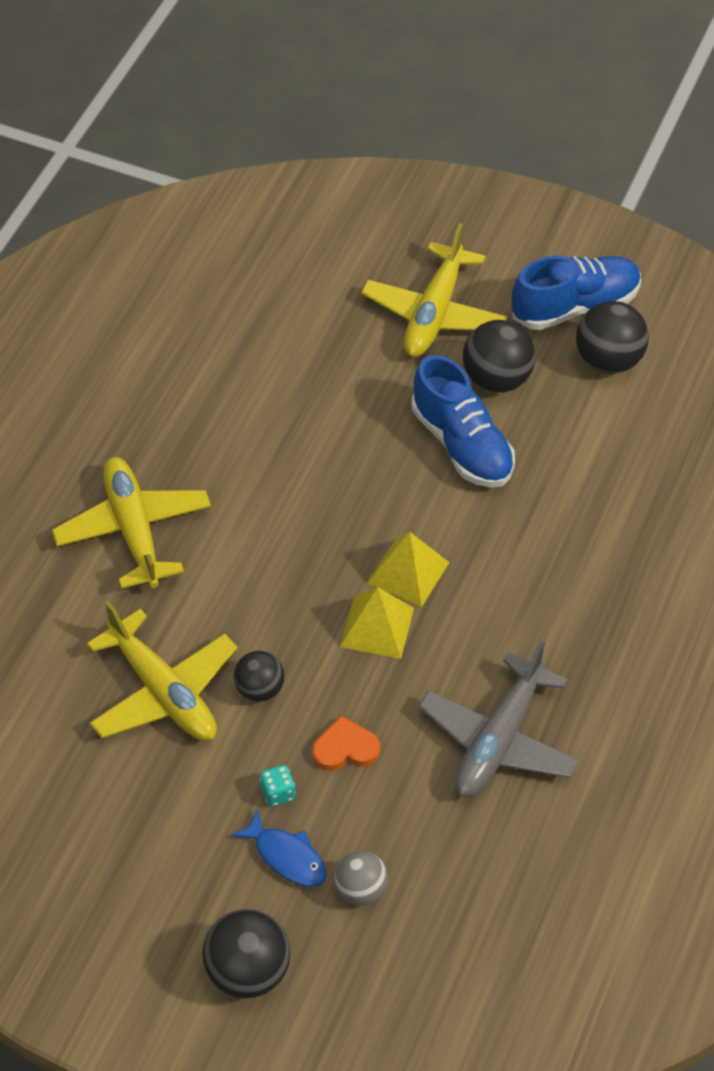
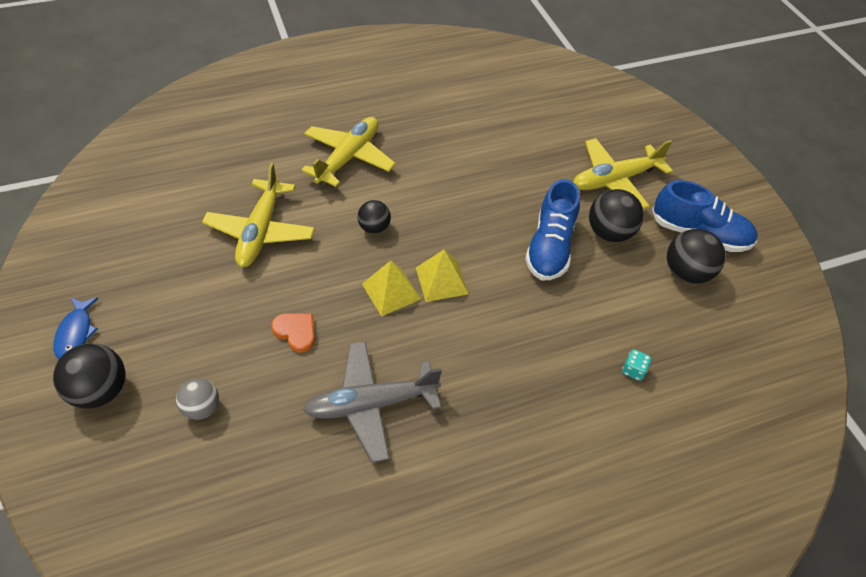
camera: 45 degrees right, 0 degrees up
blue fish [231,809,327,887] -> blue fish moved to [53,298,99,359]
black ball [234,651,284,701] -> black ball moved to [357,200,391,234]
turquoise dice [260,765,296,807] -> turquoise dice moved to [622,349,652,381]

